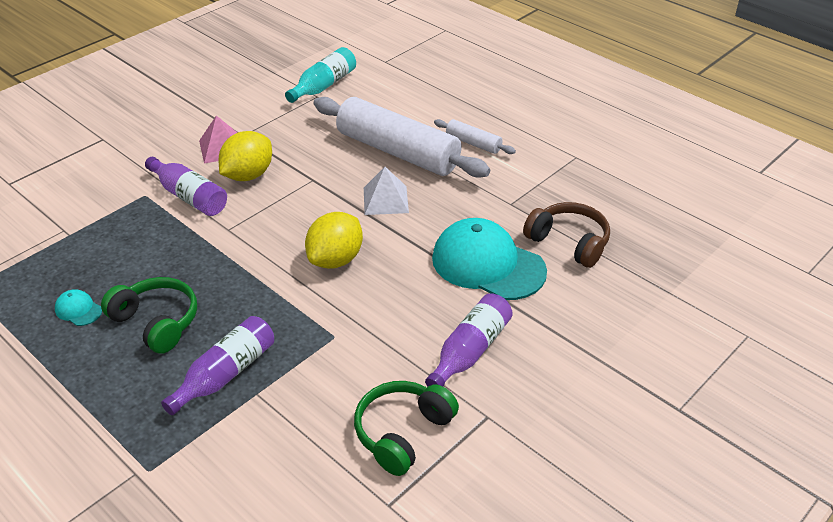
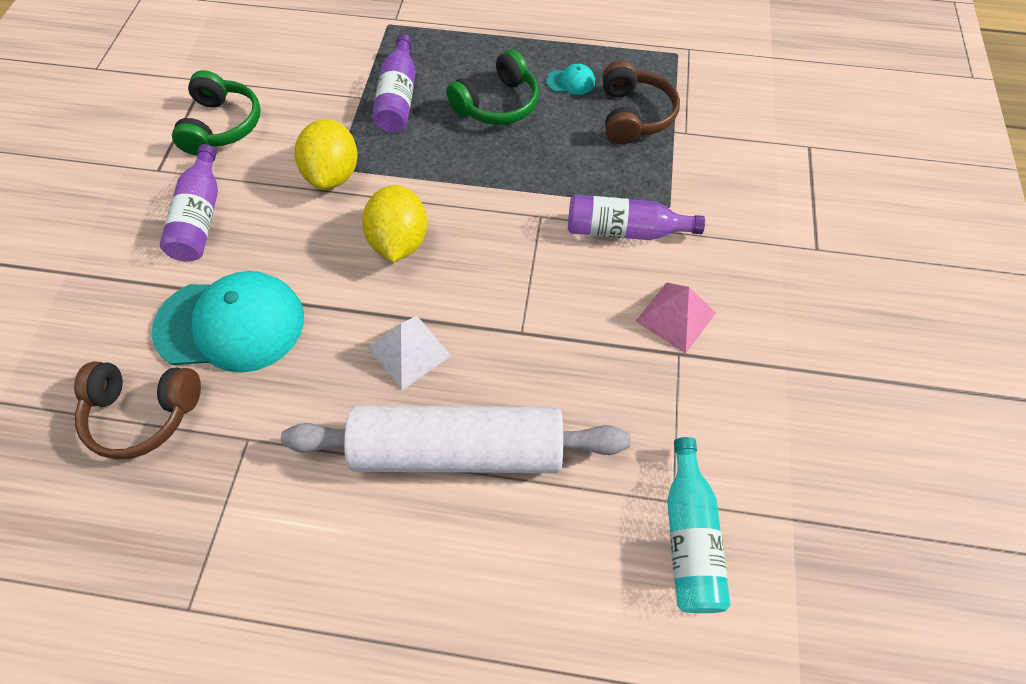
camera: 145 degrees right, 20 degrees up
green headphones [101,277,197,354] -> green headphones turned 45 degrees counterclockwise [446,49,539,125]
yellow lemon [219,131,272,181] -> yellow lemon moved to [295,119,358,189]
white rolling pin [434,119,516,154] -> none
none -> brown headphones [603,60,680,144]

